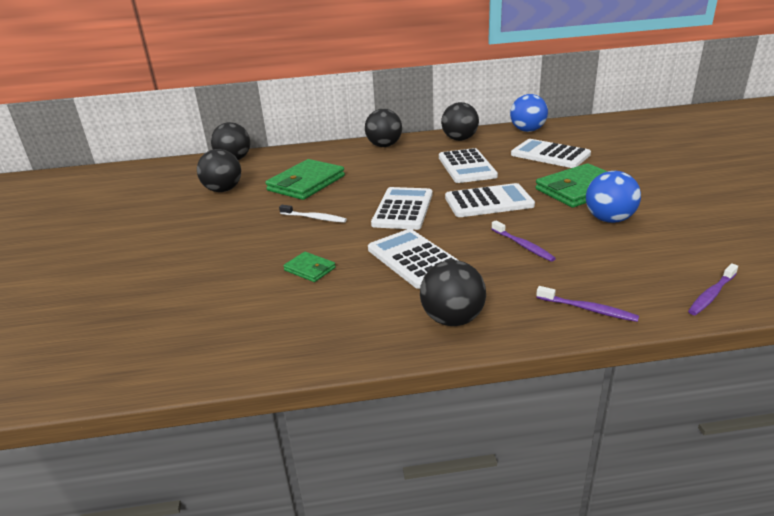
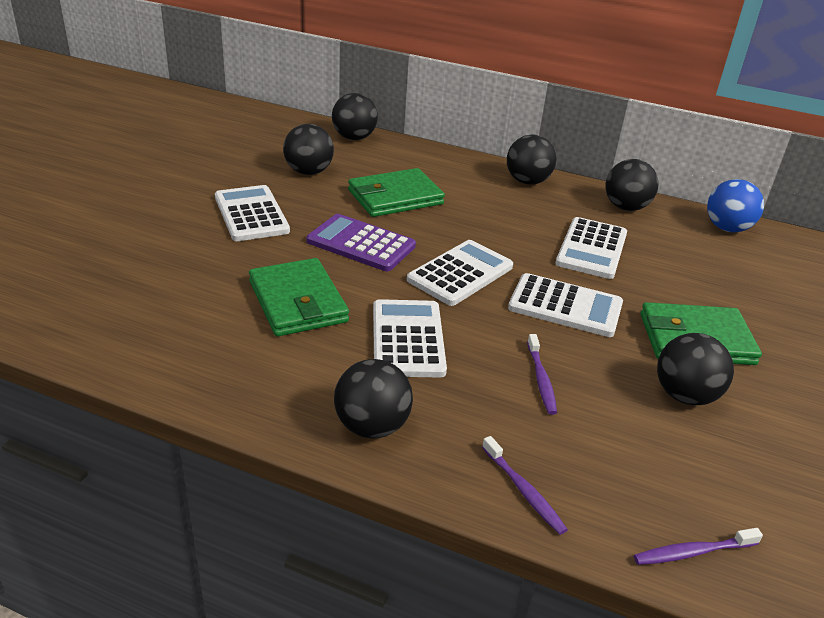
camera: 25 degrees right, 5 degrees up
white toothbrush [279,205,347,223] -> purple calculator [306,214,416,271]
green wallet [283,252,336,282] -> green wallet [249,258,349,336], size x2.02
white calculator [511,139,591,168] -> white calculator moved to [215,185,290,241]
blue ball [586,171,641,223] -> black ball [657,333,734,405]

